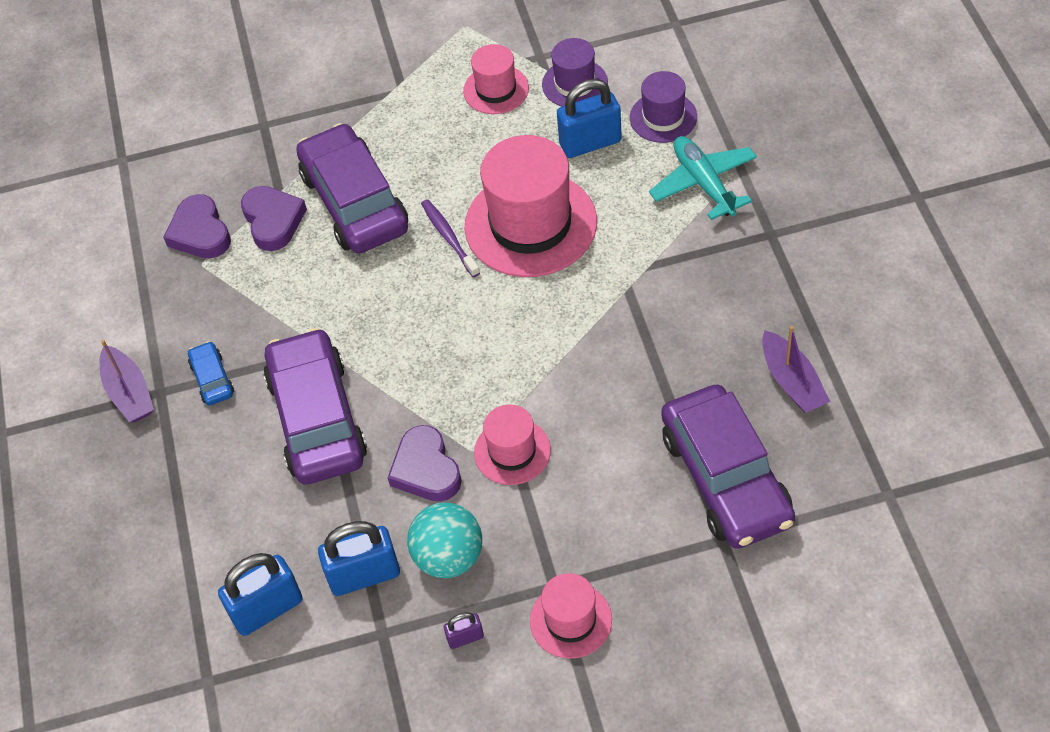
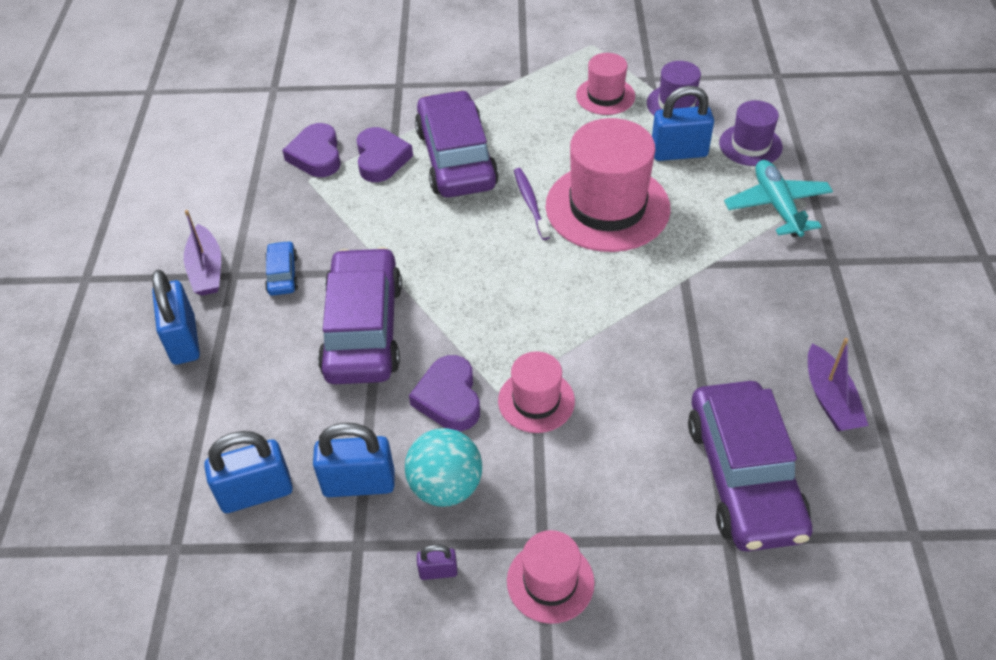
camera: 10 degrees right, 5 degrees down
none -> blue padlock [152,270,200,365]

